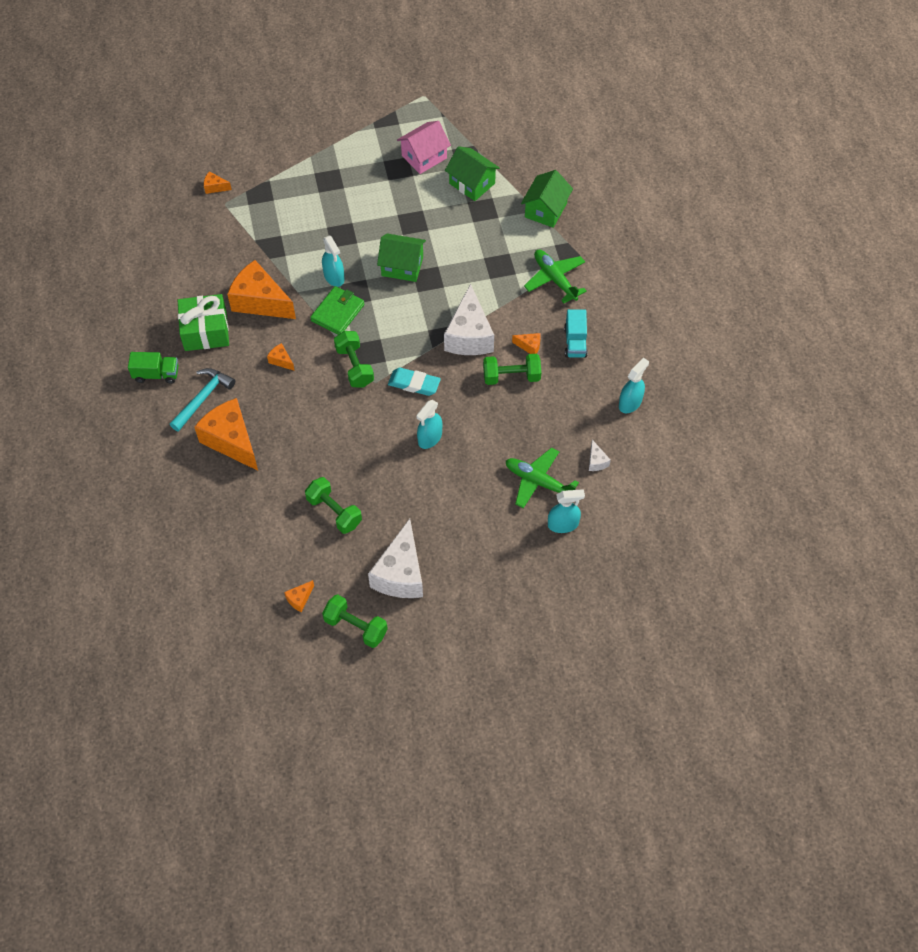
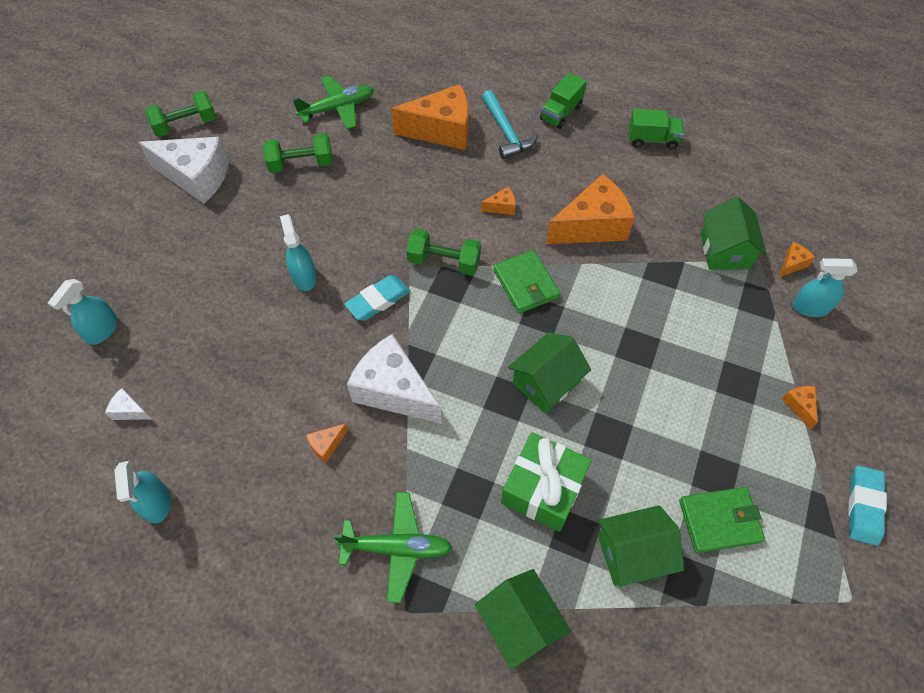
camera: 125 degrees right, 0 degrees up
green gift [178,294,229,351] -> green gift moved to [501,432,592,532]
orange cheese [284,580,314,612] -> orange cheese moved to [782,386,818,429]
turquoise spray bottle [322,236,345,287] -> turquoise spray bottle moved to [792,258,858,317]
white cheese [368,519,423,598] -> white cheese turned 150 degrees clockwise [138,137,229,204]
pink house [397,121,451,174] -> green wallet [679,487,765,553]
green dumbbell [483,354,541,385] -> none
green plane [506,448,579,508] -> green plane moved to [292,76,374,129]
turquoise truck [564,309,588,358] -> none
none -> green truck [629,109,684,150]
none -> green house [701,197,767,270]
none -> turquoise eraser [848,465,887,546]

